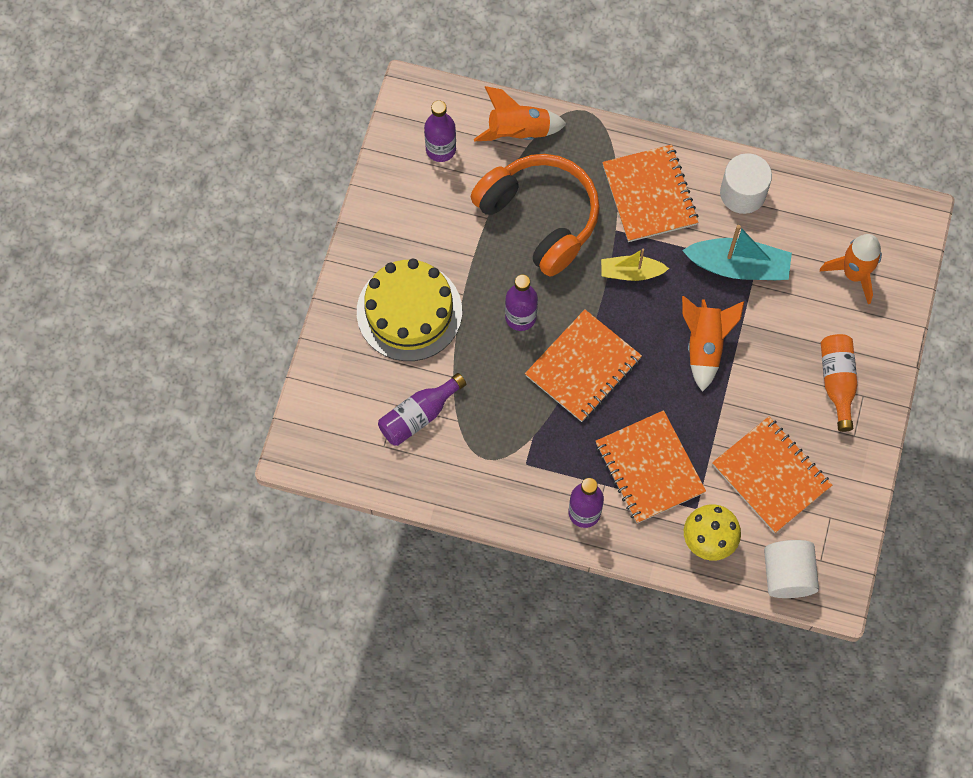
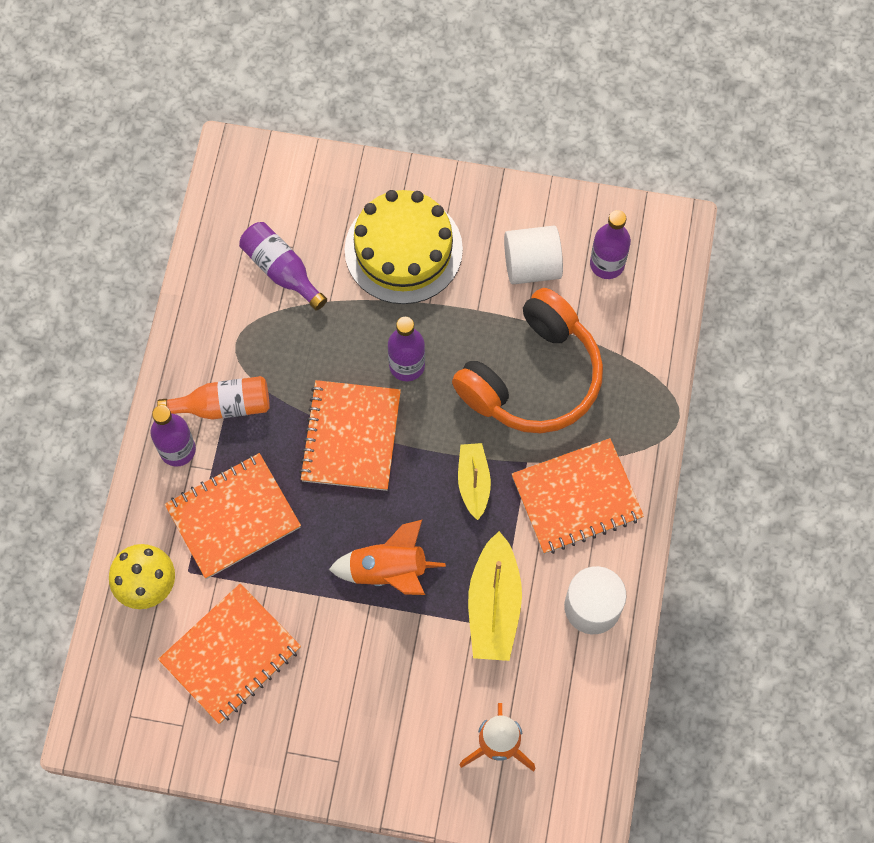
camera: 85 degrees right, 0 degrees up
orange rocket [474,86,566,141] -> none
orange notebook [525,309,642,422] -> orange notebook turned 60 degrees clockwise [299,380,401,491]
turquoise boat [682,225,792,280] -> yellow boat [468,531,522,661]
white cylinder [764,540,819,598] -> white cylinder moved to [504,226,563,285]
orange bottle [821,334,857,432] -> orange bottle moved to [157,376,270,420]

